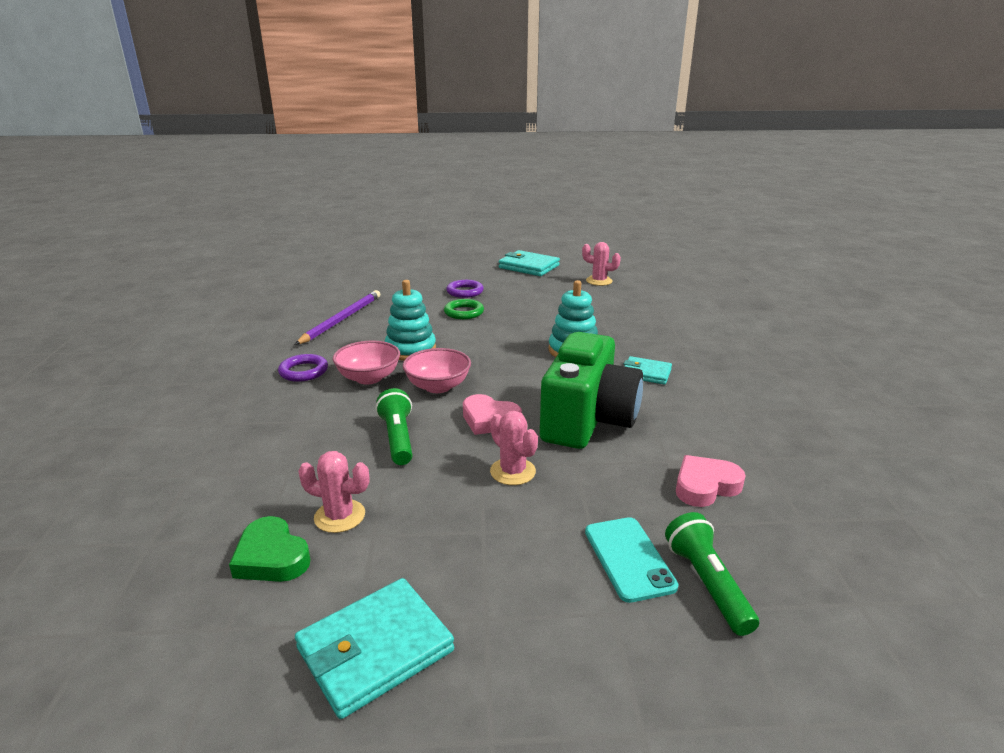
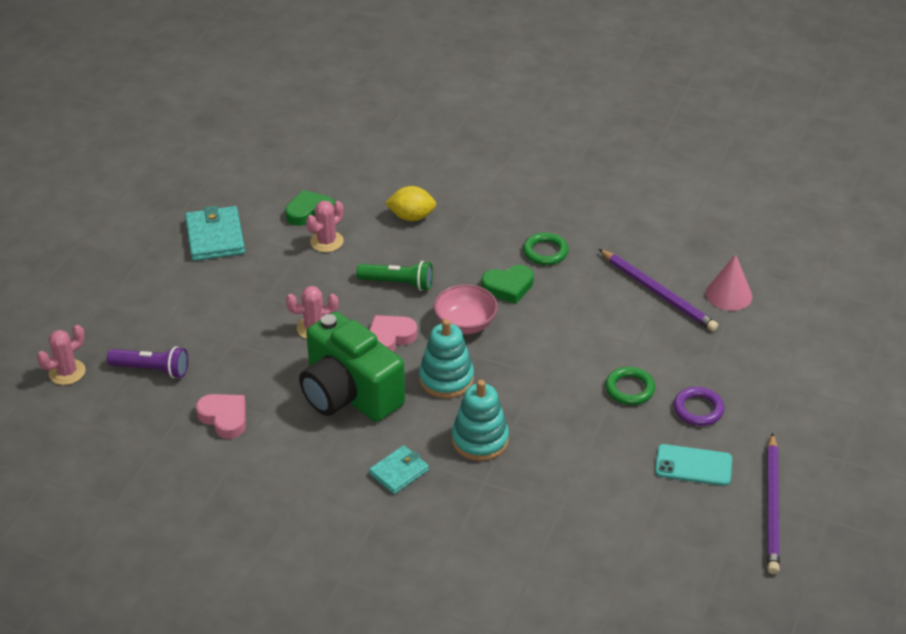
camera: 115 degrees right, 15 degrees up
purple ring [278,354,328,382] -> green ring [523,232,568,265]
pink bowl [333,341,400,385] -> green heart [481,265,534,304]
turquoise stacking toy [385,280,436,361] -> turquoise stacking toy moved to [419,319,474,398]
turquoise wallet [499,250,560,276] -> purple pencil [767,433,780,574]
pink cactus [582,242,621,286] -> pink cactus moved to [37,325,86,385]
turquoise phone [585,517,678,603] -> turquoise phone moved to [655,444,732,486]
green flashlight [665,512,759,636] -> purple flashlight [107,346,188,378]
pink heart [676,455,746,507] -> pink heart turned 45 degrees counterclockwise [196,394,246,439]
none -> yellow lemon [385,186,436,221]
none -> pink cone [706,254,752,311]

